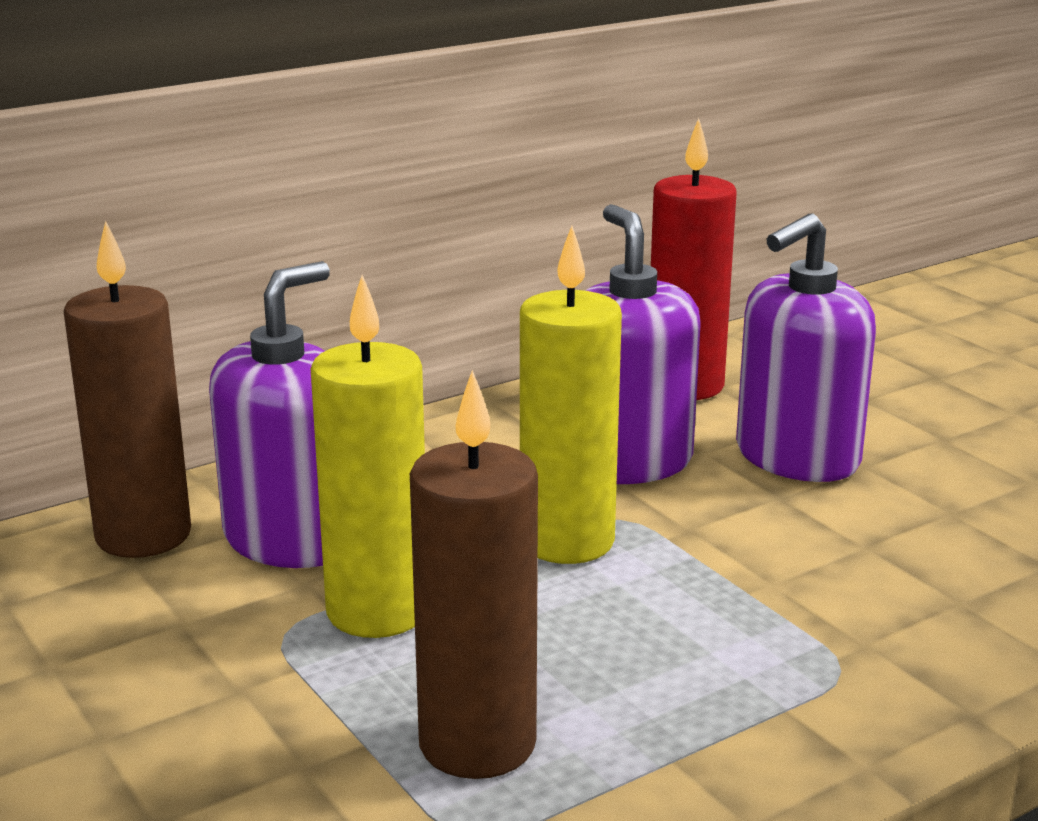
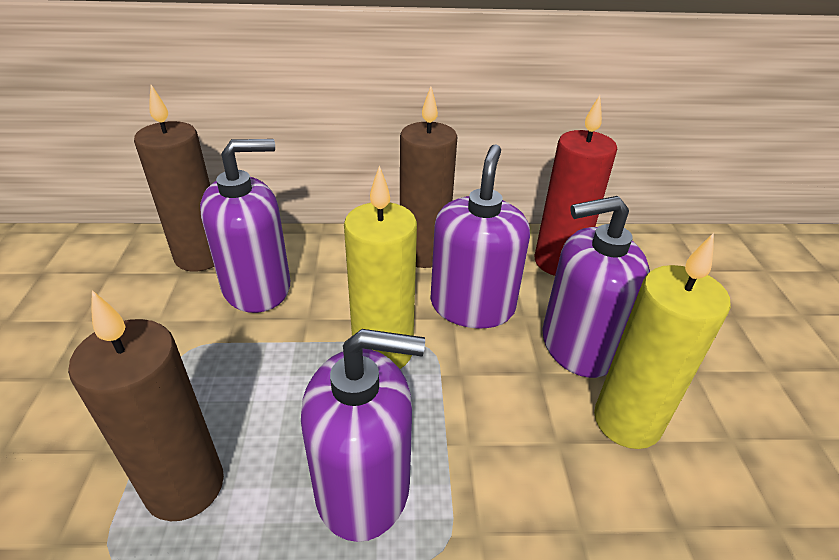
camera: 30 degrees right, 15 degrees up
yellow candle [311,275,425,638] -> yellow candle moved to [594,233,731,449]
none -> purple soap dispenser [301,329,425,542]
none -> brown candle [400,86,457,268]

